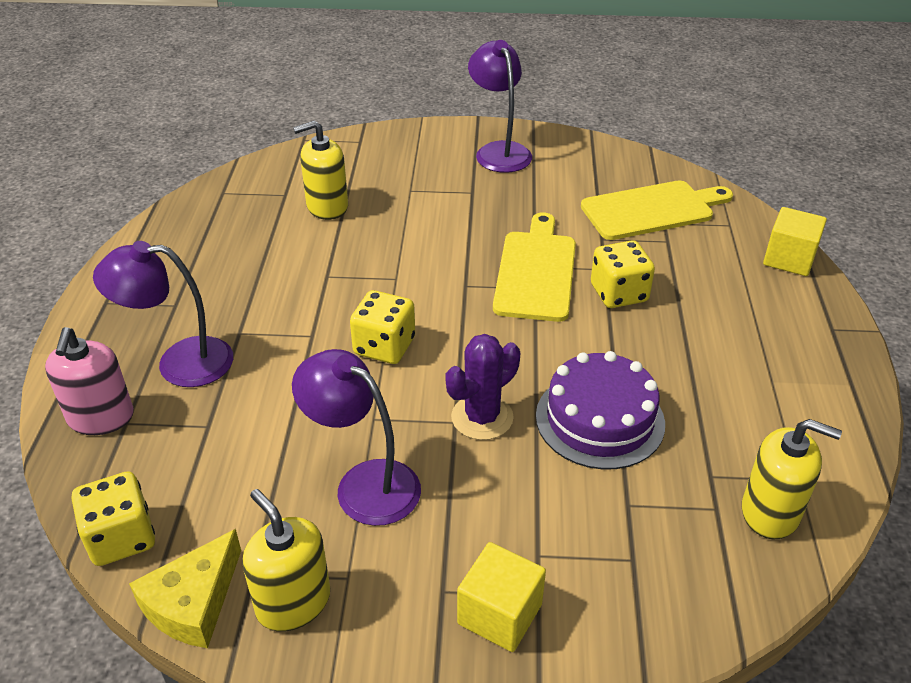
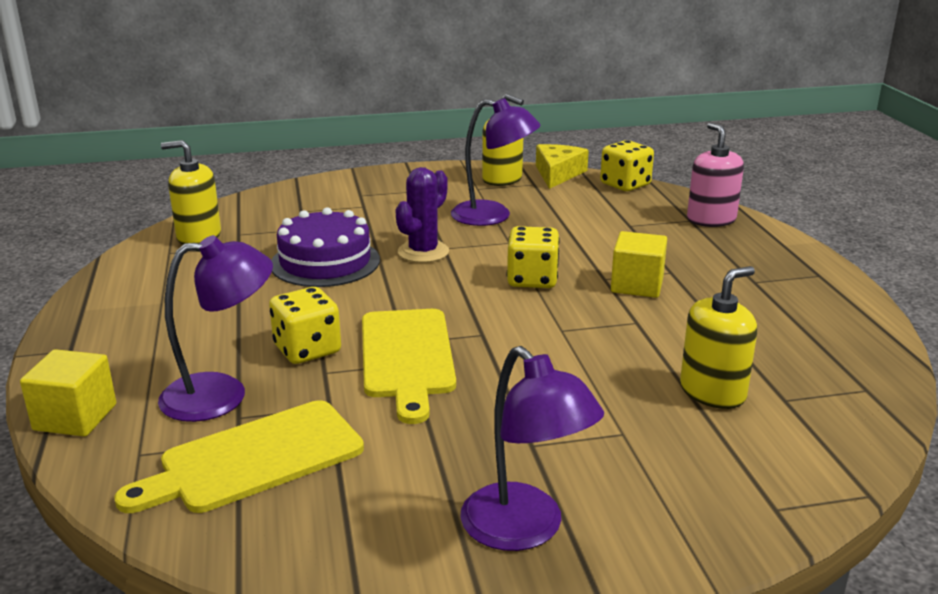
camera: 165 degrees right, 15 degrees down
purple lamp [93,241,233,387] -> purple lamp moved to [158,235,273,422]
yellow cube [457,542,546,652] -> yellow cube moved to [611,231,667,298]

